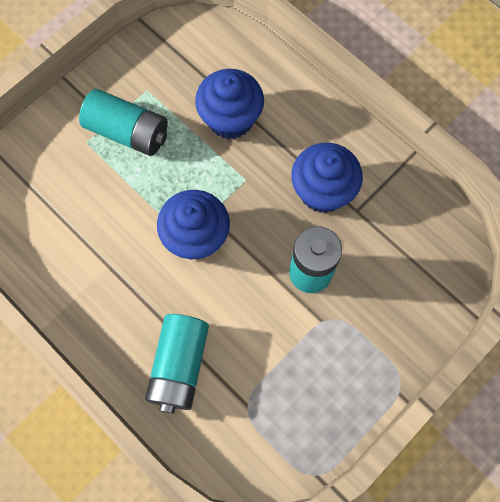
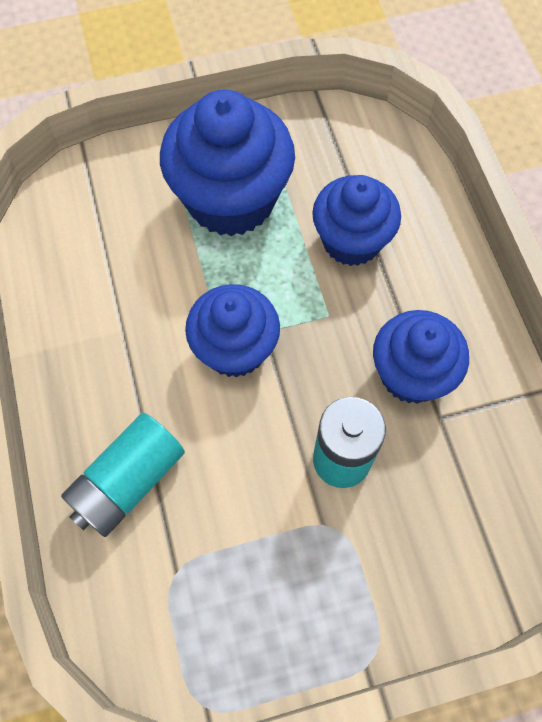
camera: 30 degrees right, 5 degrees down
turquoise battery [79,89,168,156] -> blue cupcake [160,89,295,237]

